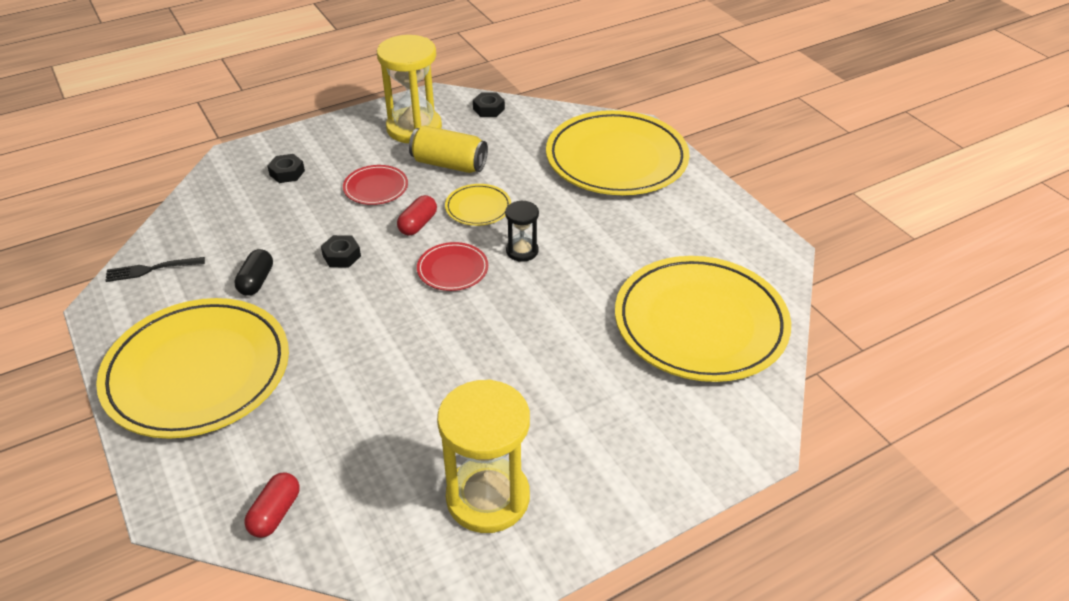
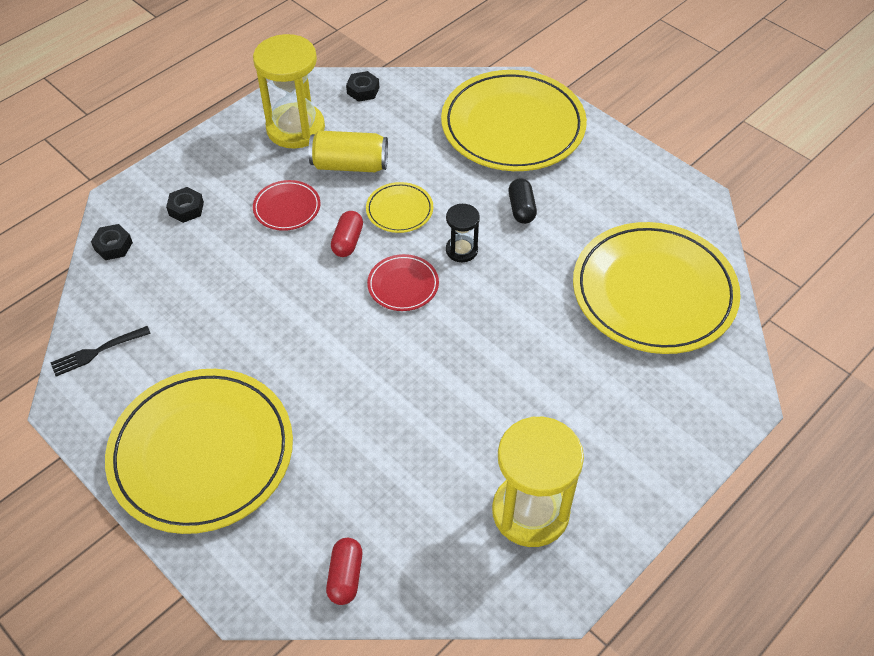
camera: 15 degrees left, 10 degrees up
black capsule [234,249,273,296] -> black capsule moved to [509,178,537,224]
black nut [321,235,361,267] -> black nut moved to [91,224,133,260]

